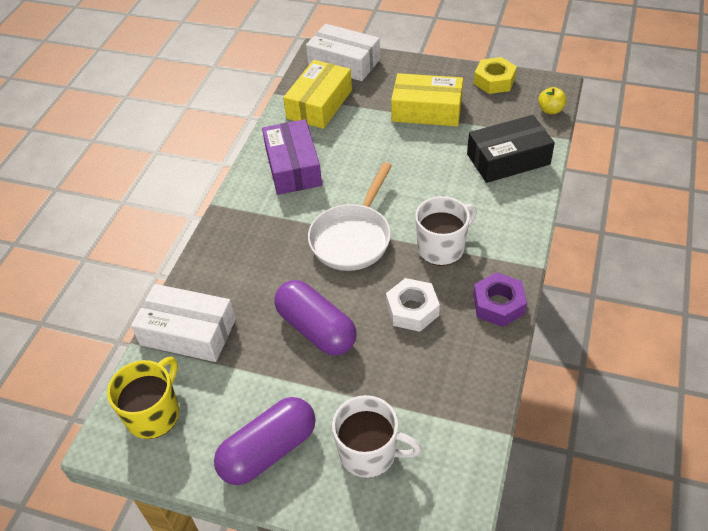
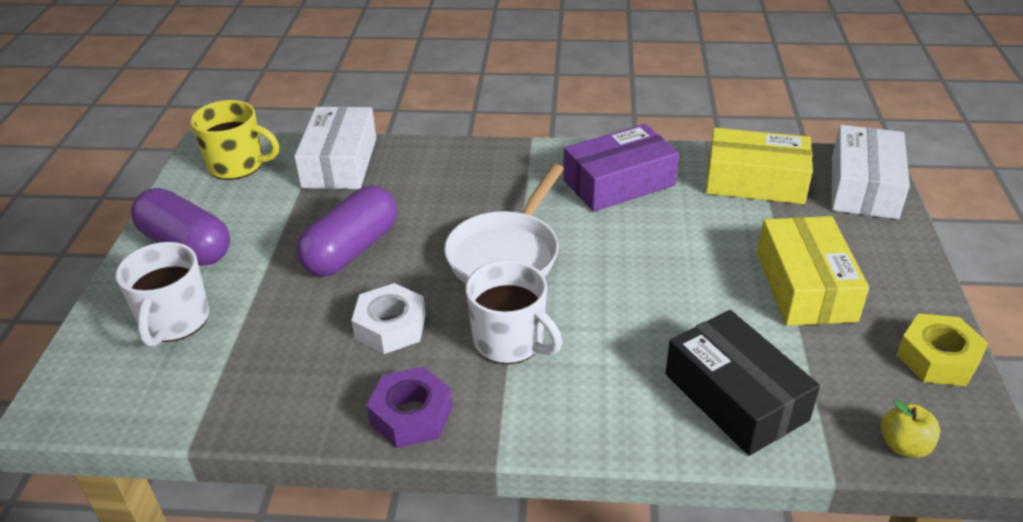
camera: 75 degrees right, 10 degrees down
white pan [308,162,392,271] -> white pan turned 75 degrees counterclockwise [444,164,564,284]

